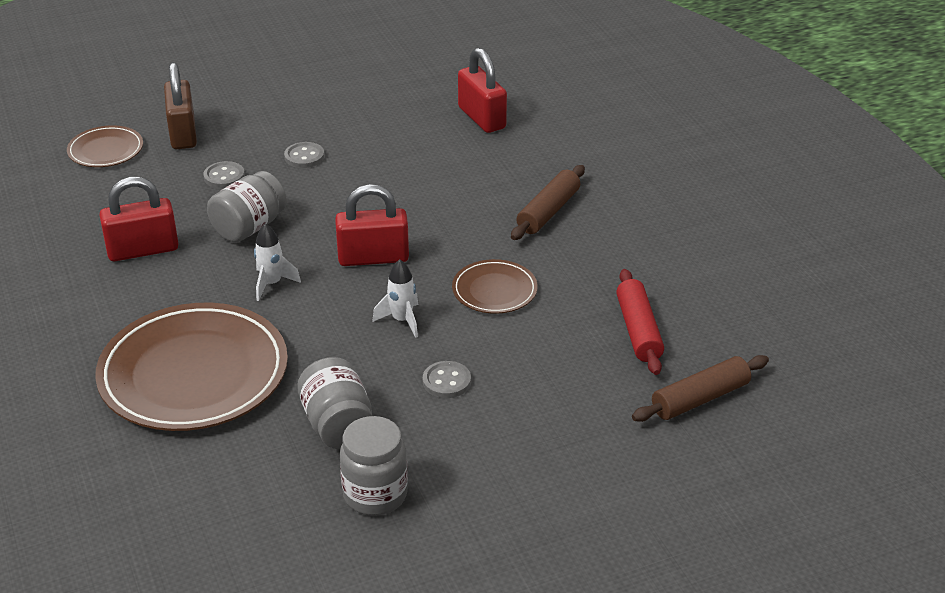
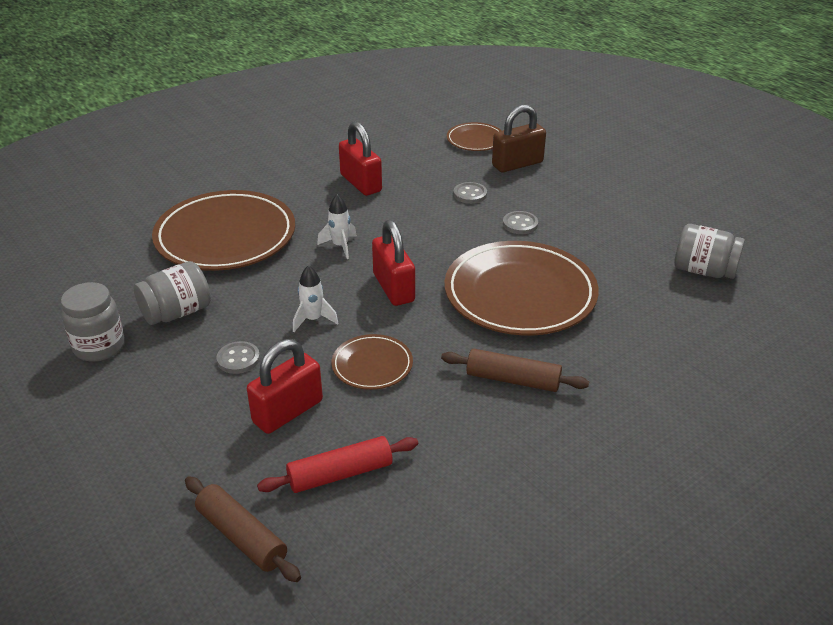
camera: 75 degrees right, 0 degrees up
grey jar [207,171,287,242] -> grey jar moved to [674,224,745,279]
red padlock [458,48,507,133] -> red padlock moved to [247,339,323,434]
none -> brown plate [444,241,599,335]

